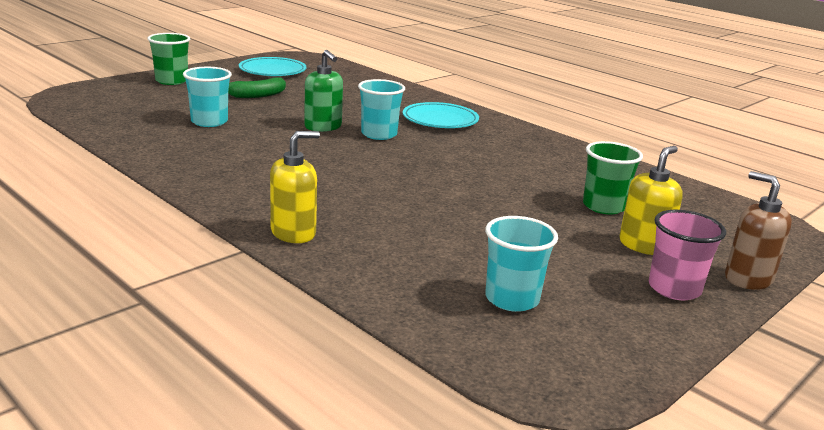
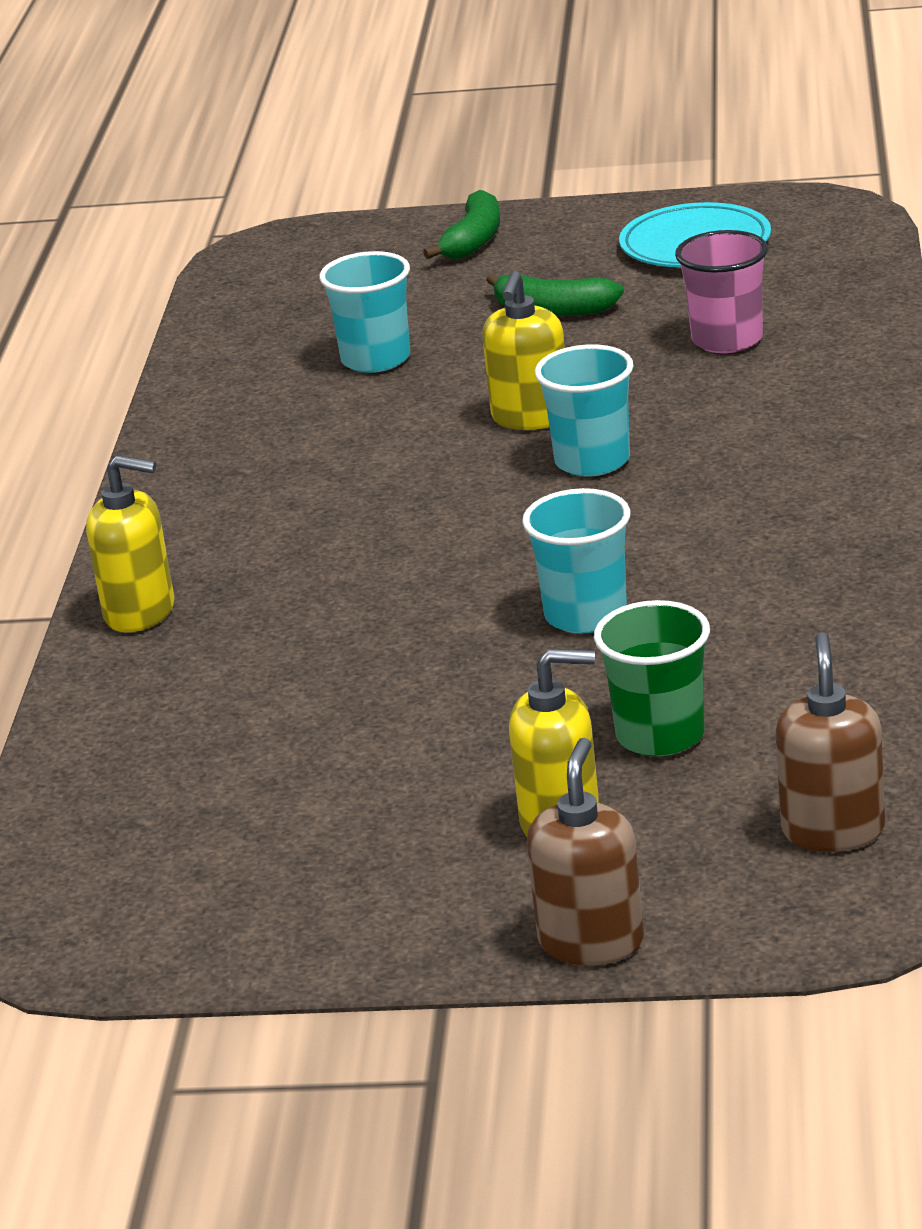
camera: 55 degrees right, 5 degrees up
green cup [147,33,190,85] -> green banana [423,190,500,259]
green soap dispenser [304,50,343,132] -> yellow soap dispenser [482,271,565,430]
turquoise plate [402,102,479,128] -> none
turquoise cup [485,216,558,312] -> turquoise cup moved to [522,488,630,634]
pink cup [649,210,726,300] -> pink cup moved to [675,230,768,353]
none -> brown soap dispenser [775,632,885,852]

